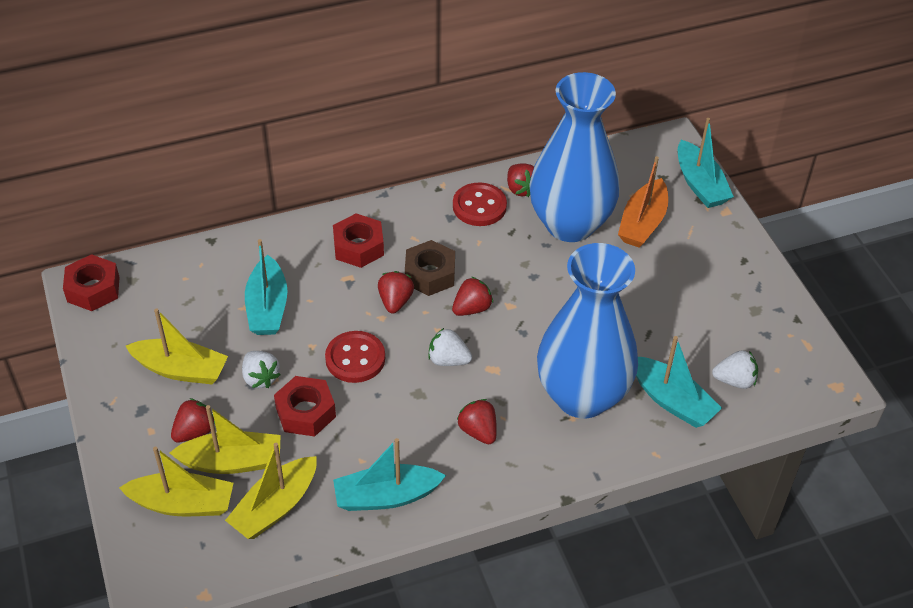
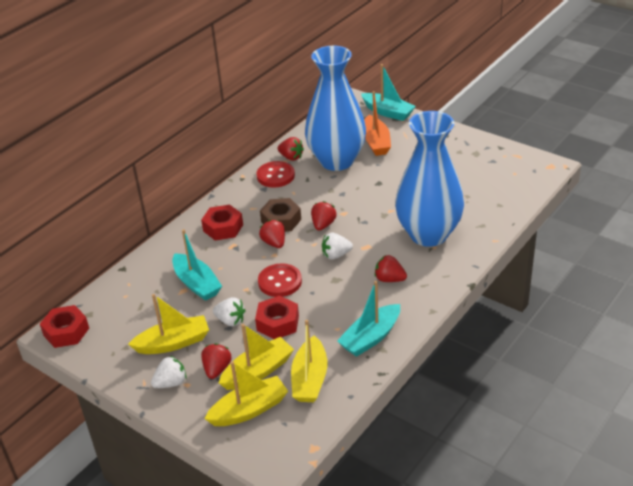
camera: 30 degrees left, 10 degrees down
turquoise boat [636,336,722,428] -> none
white strawberry [712,350,758,389] -> white strawberry moved to [151,356,187,388]

